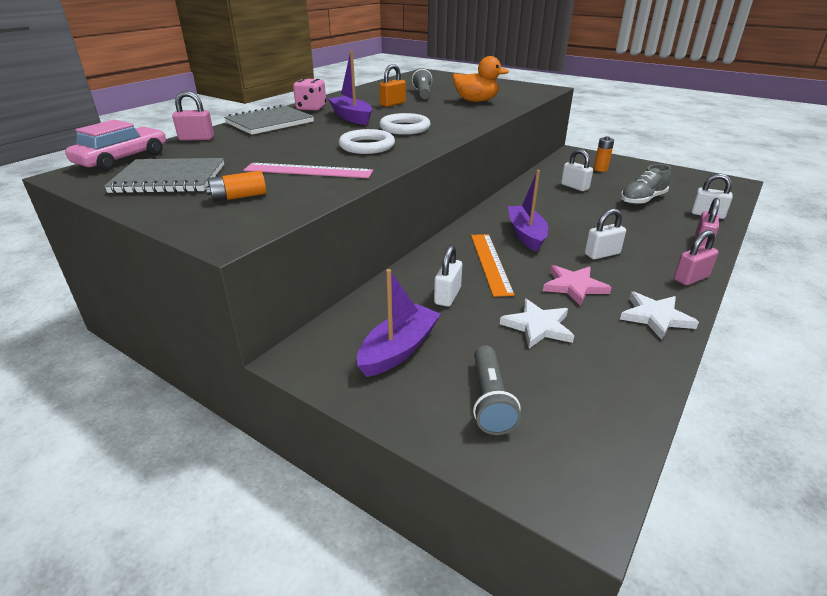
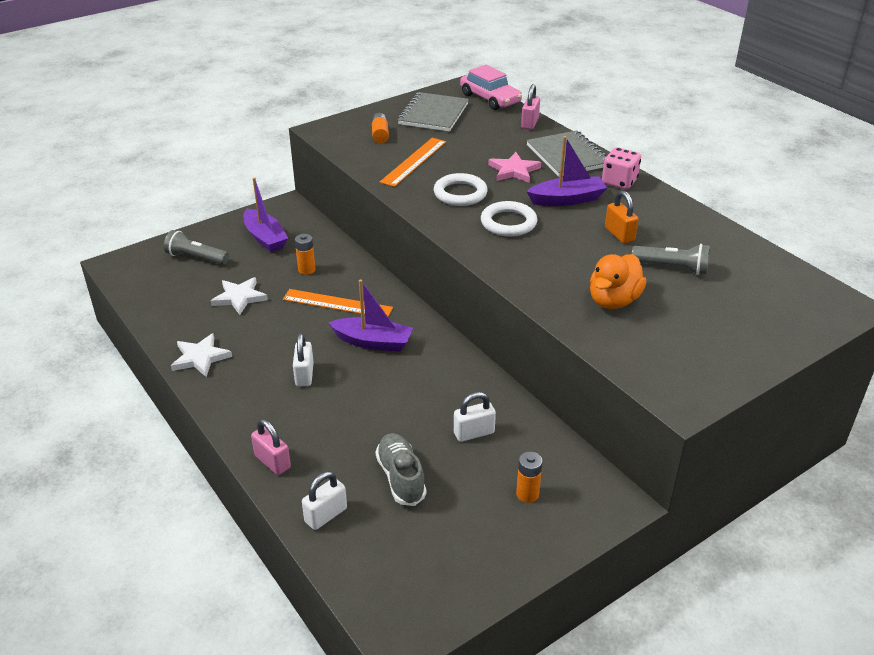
camera: 110 degrees right, 5 degrees up
pink ruler [244,163,373,178] -> orange ruler [380,138,446,187]
white padlock [434,245,462,307] -> orange battery [295,234,315,275]
pink star [543,265,612,306] -> pink star moved to [488,152,541,183]
pink padlock [674,230,718,285] -> none

